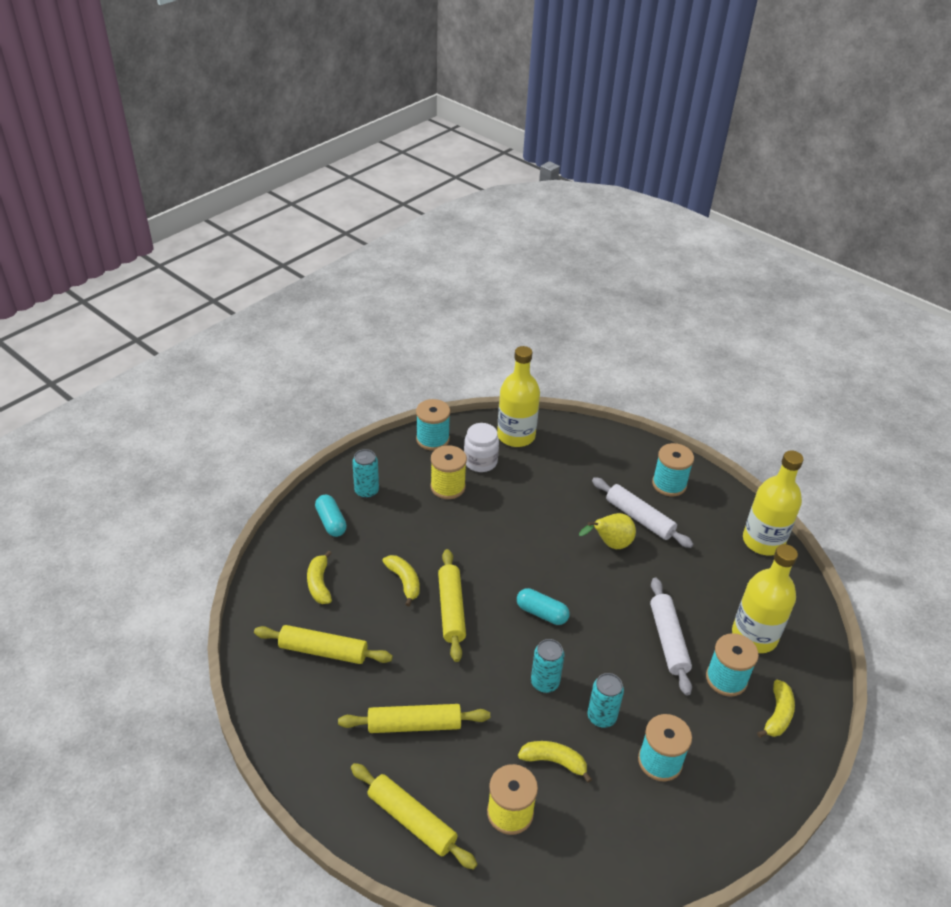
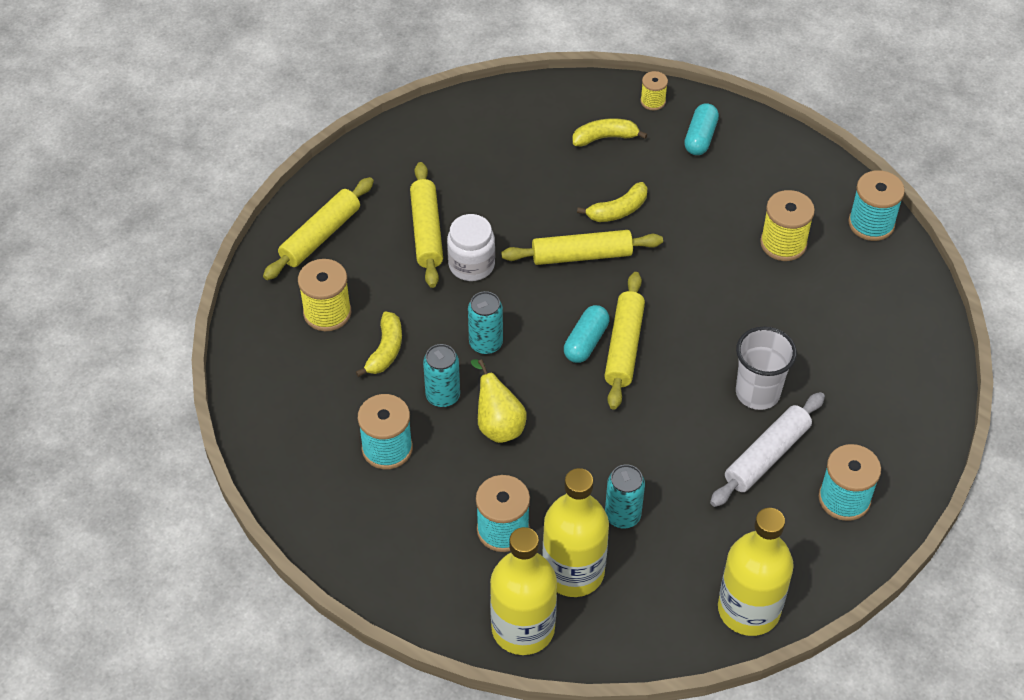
camera: 90 degrees right, 10 degrees up
yellow rolling pin [254,625,393,664] -> yellow rolling pin moved to [604,272,645,410]
turquoise capsule [315,495,347,537] -> turquoise capsule turned 45 degrees counterclockwise [684,103,719,155]
turquoise can [352,449,379,498] -> turquoise can moved to [605,465,645,528]
white jar [464,423,499,472] -> white jar moved to [447,214,495,281]
yellow bottle [497,346,540,447] -> yellow bottle moved to [490,527,557,655]
yellow pear [579,513,636,549] -> yellow pear moved to [471,359,527,443]
white rolling pin [650,578,692,696] -> none
yellow banana [757,680,795,738] -> none
none -> yellow spool [640,71,668,111]
none -> white cup [736,326,797,410]

